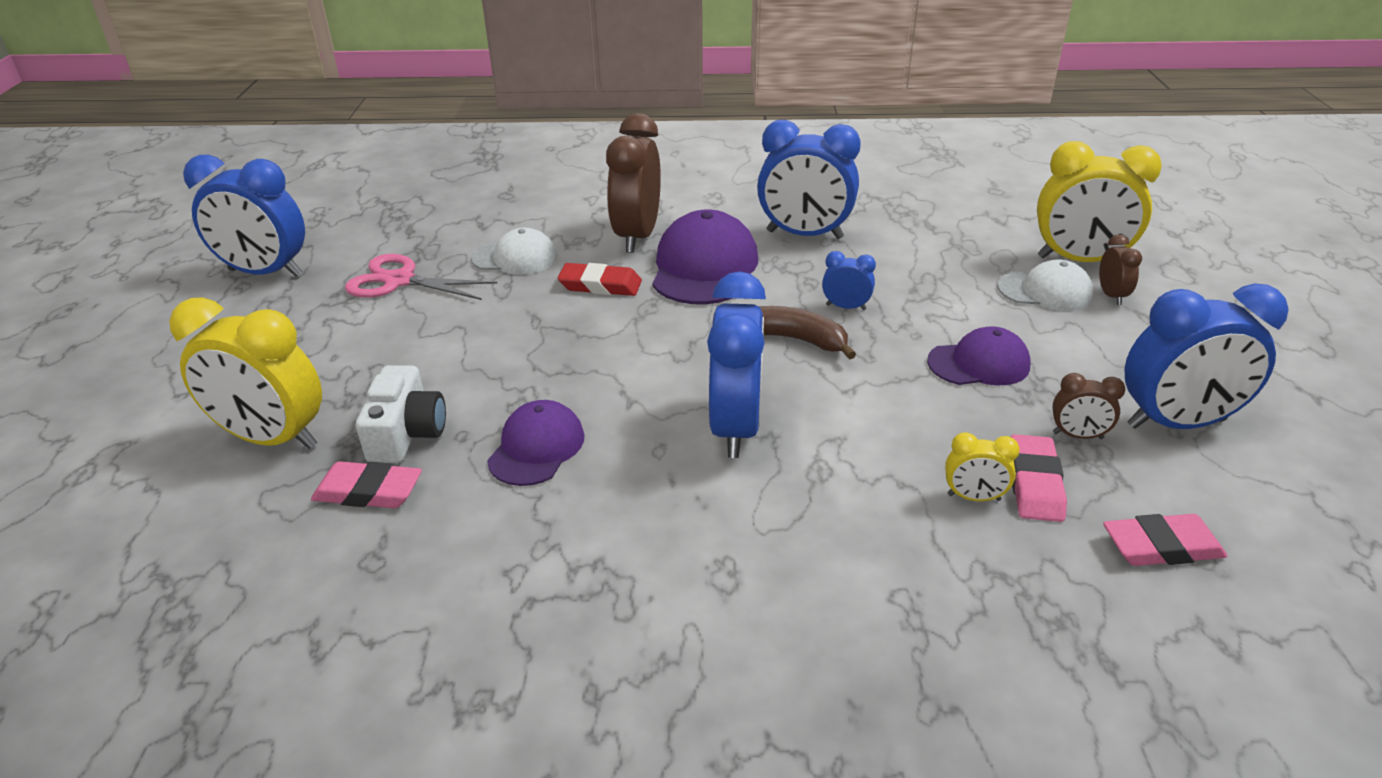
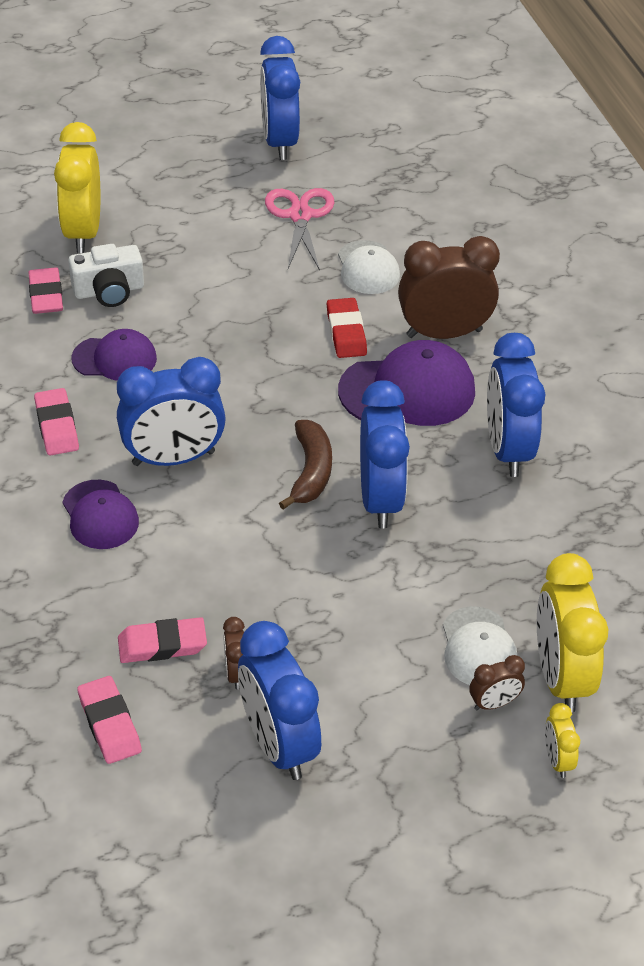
camera: 70 degrees right, 10 degrees up
blue clock [822,251,876,310] -> blue clock [360,380,410,528], size x2.15
purple cap [927,326,1031,385] -> purple cap moved to [63,480,139,549]
yellow clock [945,432,1020,501] -> yellow clock moved to [545,703,580,778]
none -> pink eraser [34,388,79,455]

